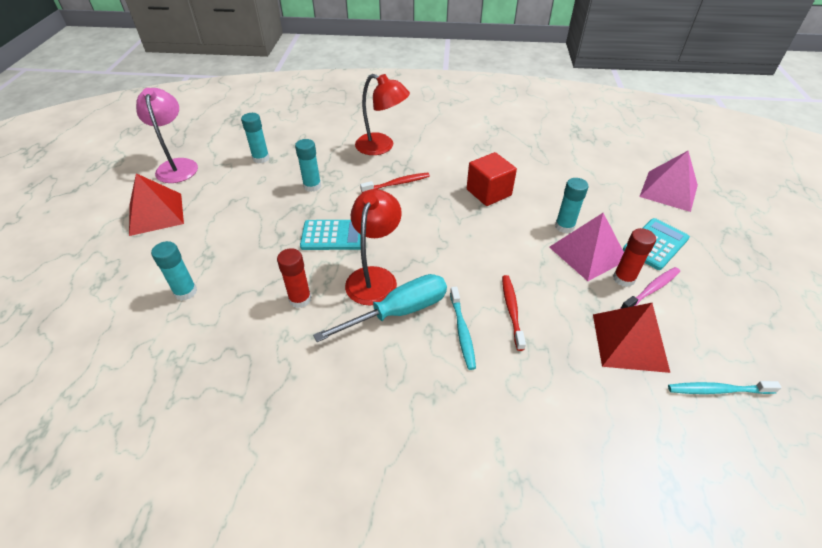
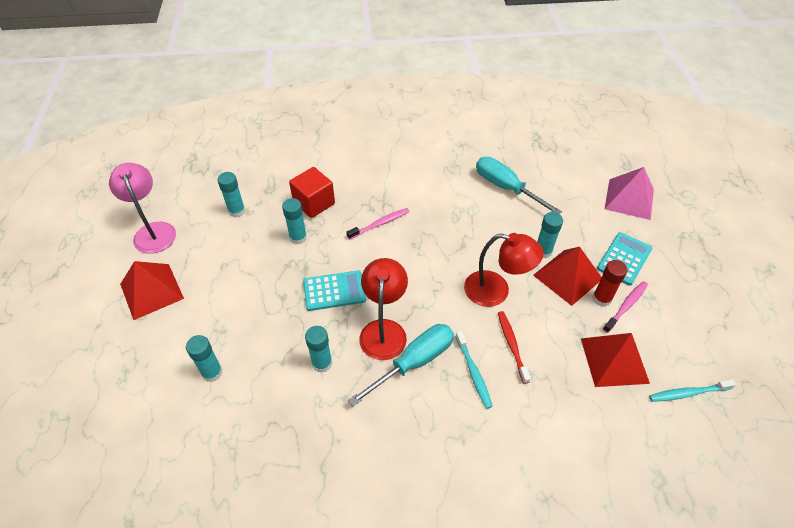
camera: 10 degrees left, 5 degrees up
red glue stick [277,248,311,308] -> turquoise glue stick [305,326,332,373]
red lamp [355,74,410,155] -> red lamp moved to [464,233,544,307]
red toothbrush [360,173,430,193] -> pink toothbrush [346,208,410,240]
red cube [467,152,517,206] -> red cube moved to [289,167,335,218]
pink pyramid [549,213,624,281] -> red pyramid [533,247,602,306]
none -> turquoise screwdriver [476,157,562,214]

